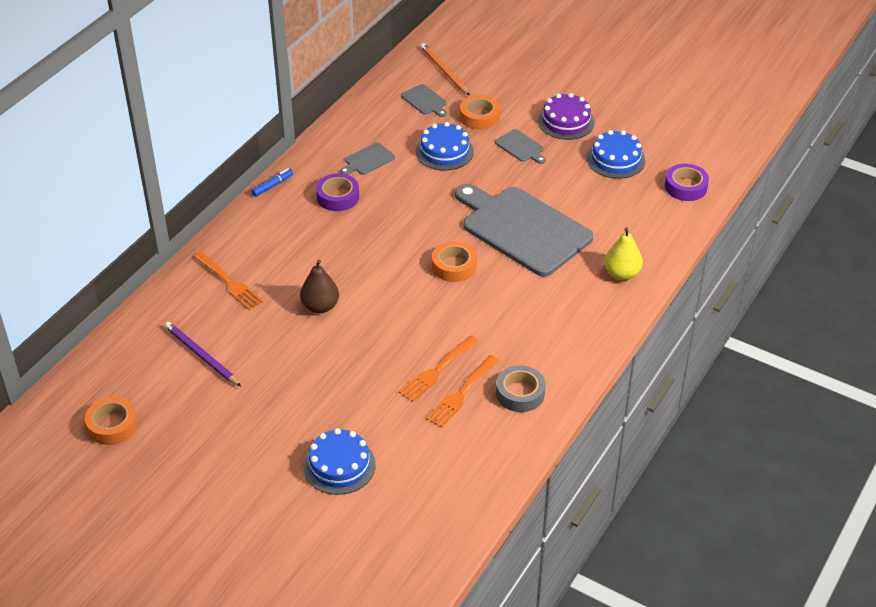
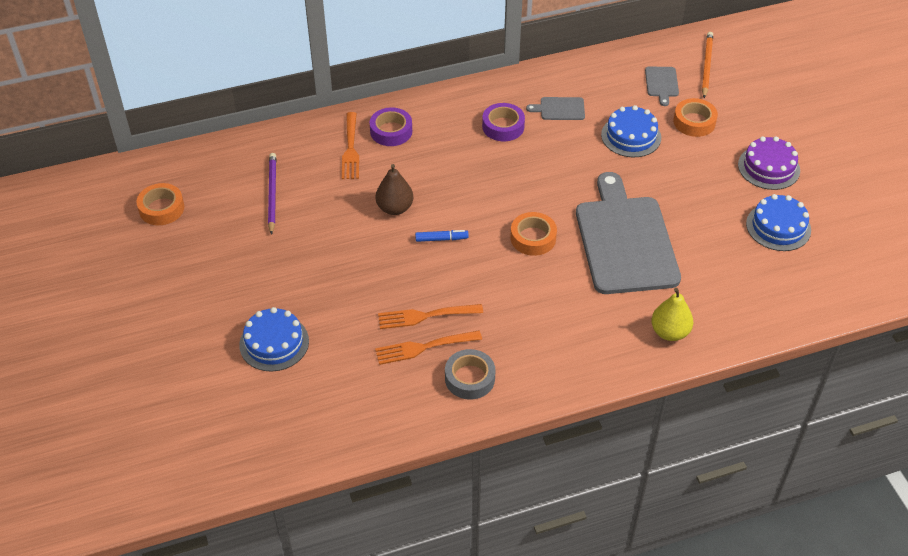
camera: 40 degrees right, 5 degrees up
blue marker [251,168,293,197] -> blue marker moved to [415,230,469,242]
grey cutting board [495,129,546,164] -> none
purple tape [665,164,709,201] -> purple tape moved to [369,107,412,146]

